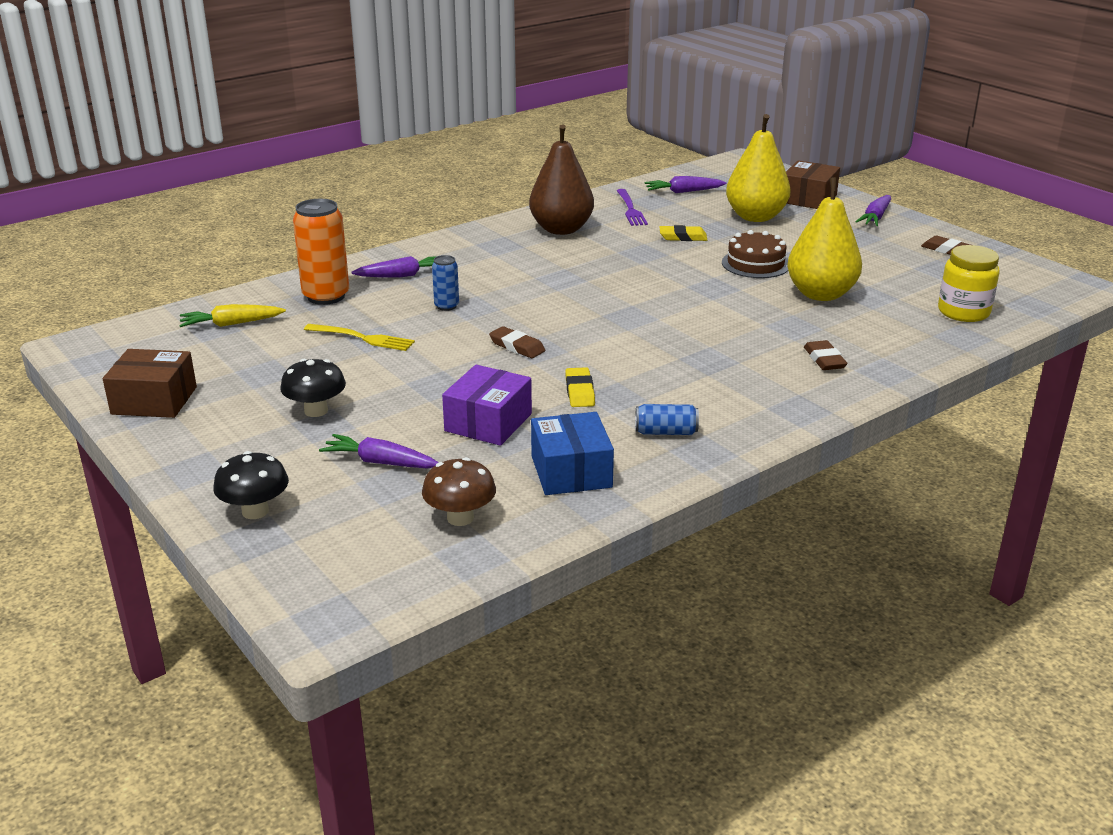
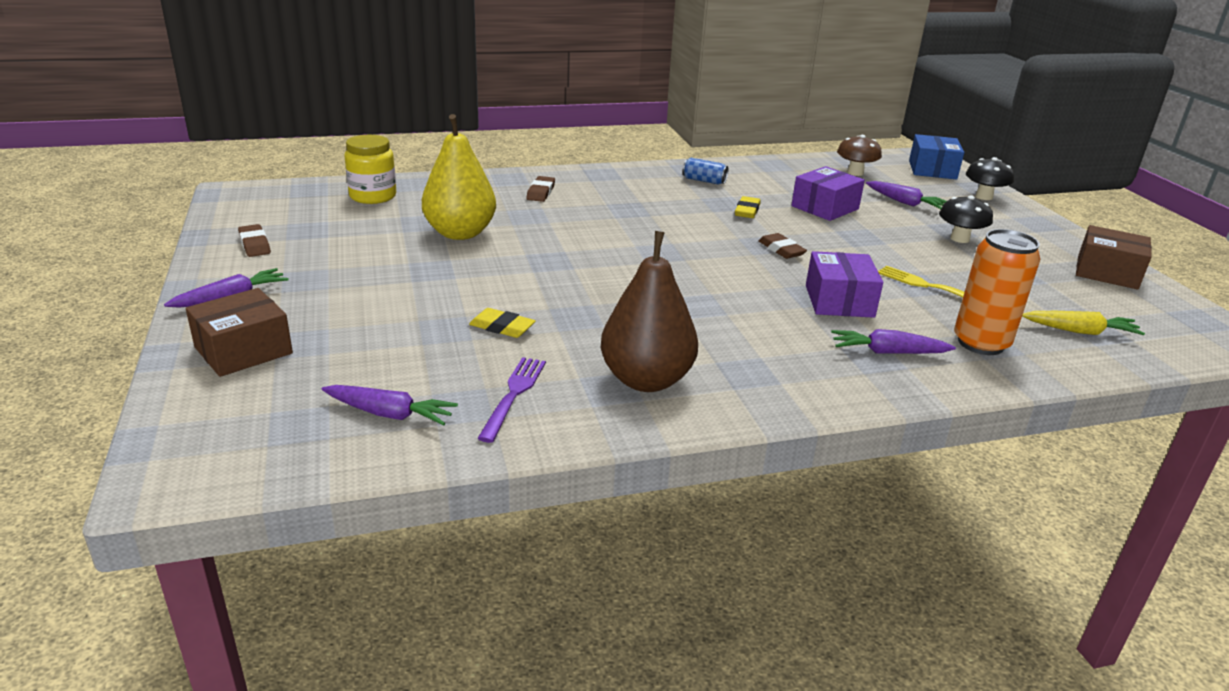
camera: 160 degrees left, 0 degrees up
blue can [432,255,459,311] -> purple box [806,251,883,318]
blue box [531,412,614,495] -> blue box moved to [909,134,964,179]
brown cake [722,230,788,278] -> none
yellow pear [726,114,790,222] -> none

